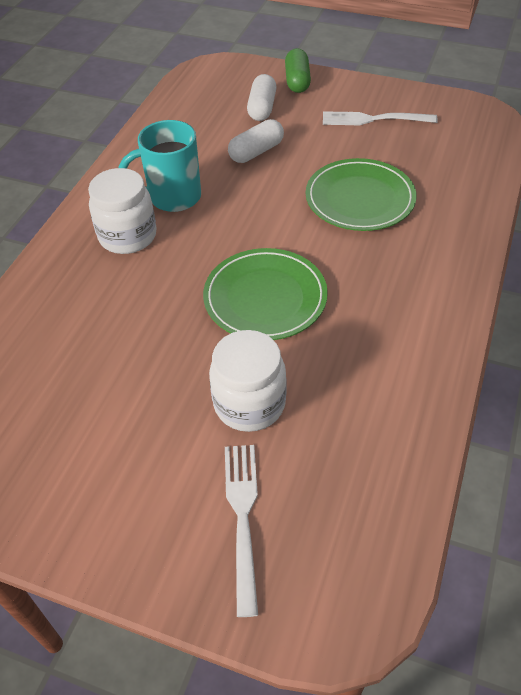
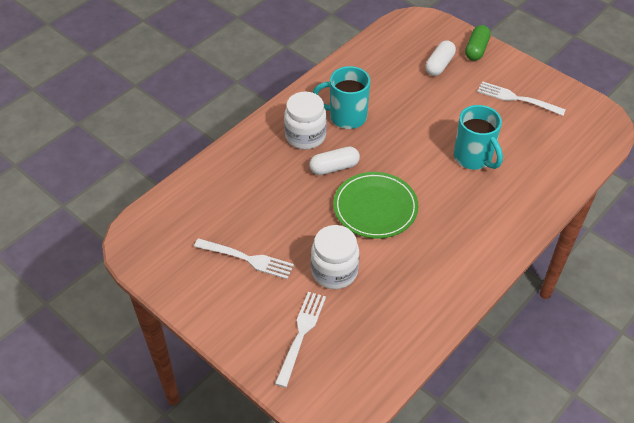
camera: 20 degrees right, 0 degrees up
white capsule [228,119,284,163] -> white capsule moved to [309,146,360,175]
green plate [306,158,417,231] -> turquoise mug [454,105,503,170]
none -> white fork [194,238,294,279]

